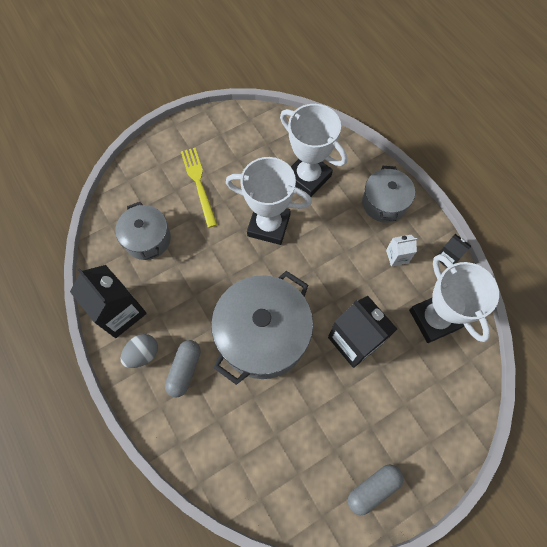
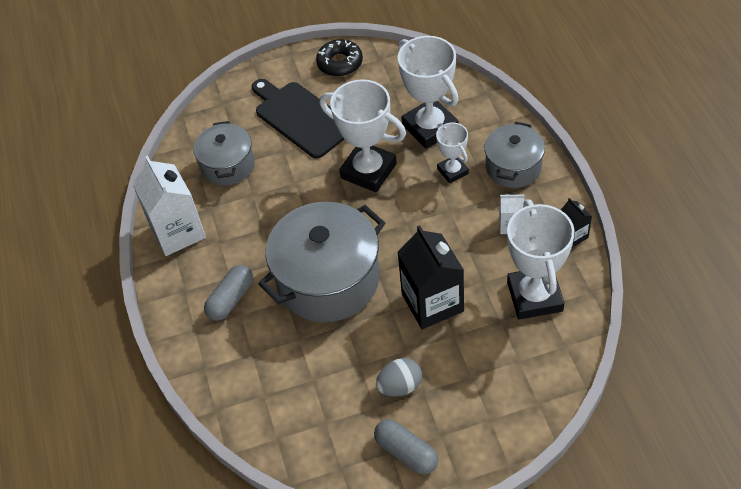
camera: 20 degrees right, 15 degrees down
black carton [70,265,147,338] -> white carton [132,156,206,256]
grey egg [121,334,158,368] -> grey egg moved to [376,358,422,397]
yellow fork [181,148,217,228] -> black cutting board [252,79,344,159]
grey capsule [348,465,403,515] -> grey capsule turned 60 degrees clockwise [374,419,438,474]
none -> black donut [316,39,363,77]
none -> white trophy [436,123,469,184]

